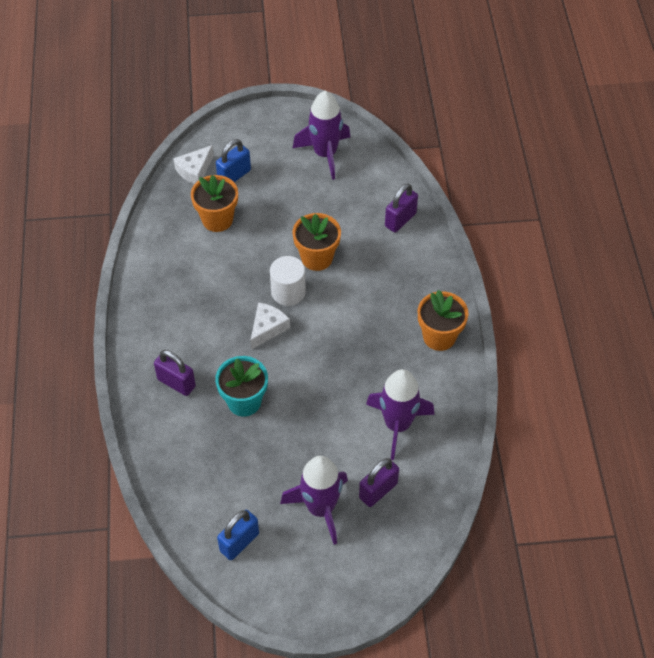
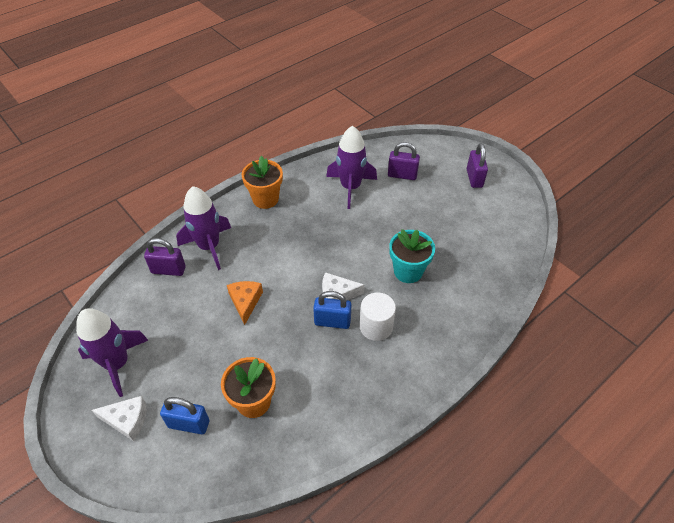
camera: 125 degrees left, 5 degrees down
purple padlock [154,350,196,396] -> purple padlock moved to [467,143,488,188]
white cheese [173,145,214,184] -> white cheese moved to [92,396,146,441]
blue padlock [217,510,259,560] -> blue padlock moved to [313,291,351,329]
white cylinder [270,256,306,306] -> white cylinder moved to [360,292,396,341]
purple rocket [280,456,348,545] -> purple rocket moved to [176,186,231,270]
orange flower pot [292,213,341,271] -> orange cheese [227,281,263,325]

